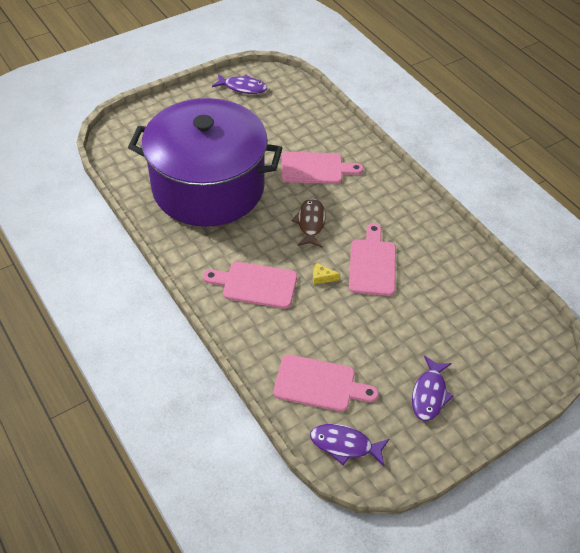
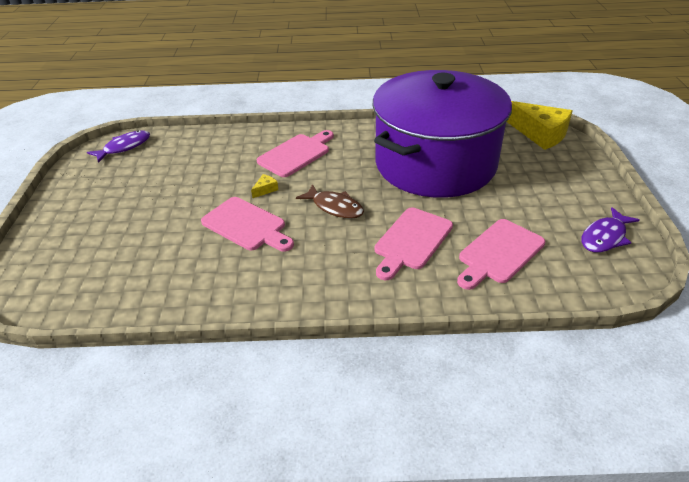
camera: 125 degrees right, 10 degrees down
pink cutting board [273,354,379,412] -> pink cutting board moved to [457,219,545,290]
purple fish [412,355,454,421] -> none
none -> yellow cheese [507,101,572,150]

